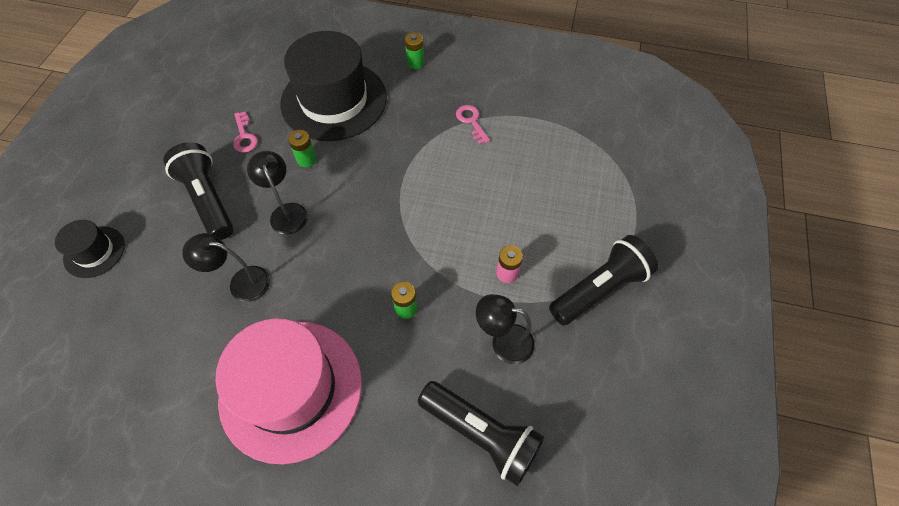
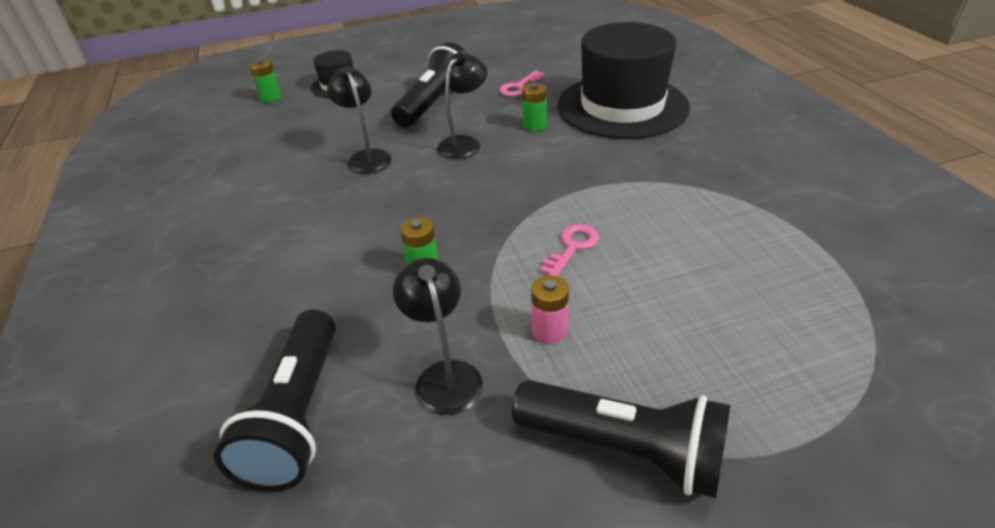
camera: 60 degrees right, 20 degrees down
pink hat [216,318,362,464] -> none
green battery [405,32,424,69] -> green battery moved to [249,59,281,102]
pink key [456,105,490,144] -> pink key moved to [540,224,599,276]

